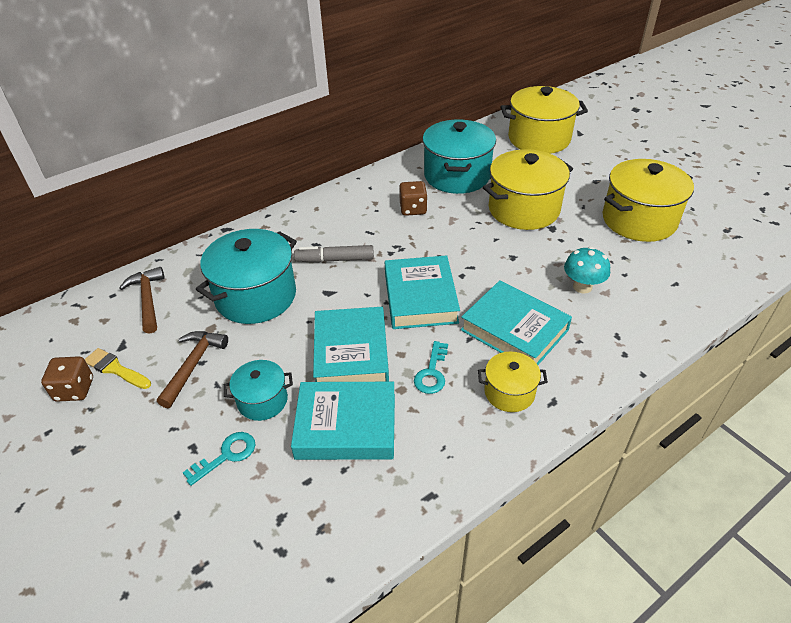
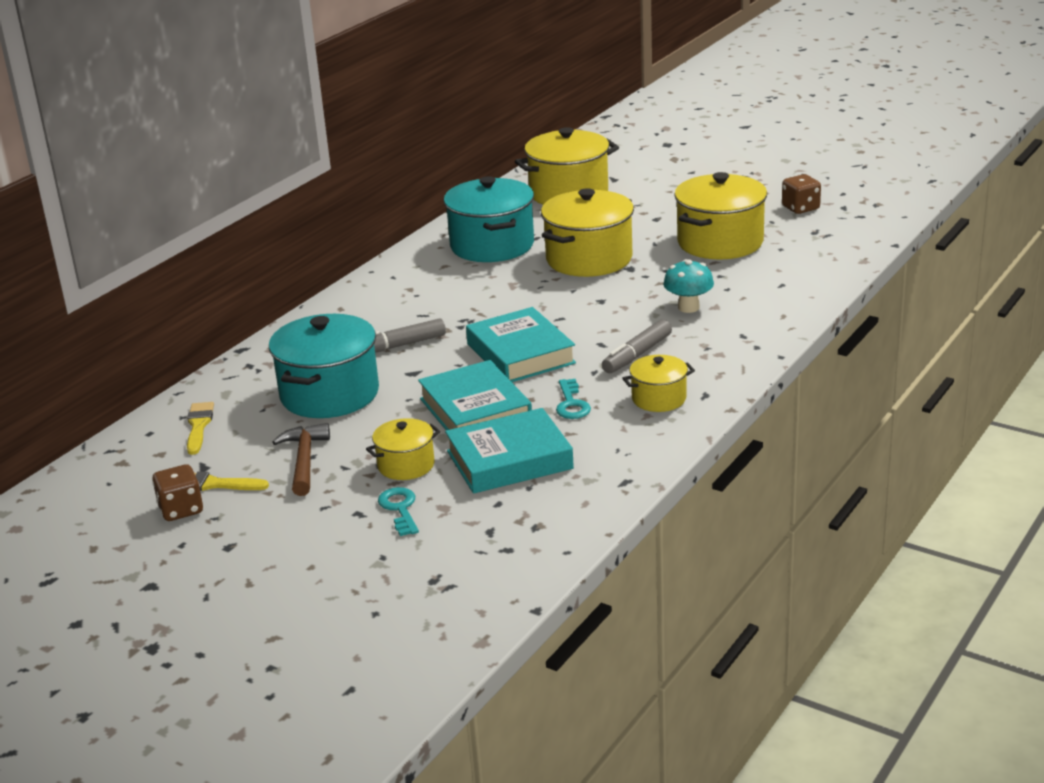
camera: 20 degrees left, 15 degrees down
brown hammer [119,267,165,334] -> yellow brush [187,402,214,455]
turquoise key [183,432,255,486] -> turquoise key turned 45 degrees counterclockwise [378,487,419,536]
turquoise pot [224,360,293,421] -> yellow pot [366,418,440,480]
brown dice [399,181,427,216] -> brown dice moved to [782,174,821,214]
turquoise book [460,280,572,365] -> grey marker [602,319,672,373]

